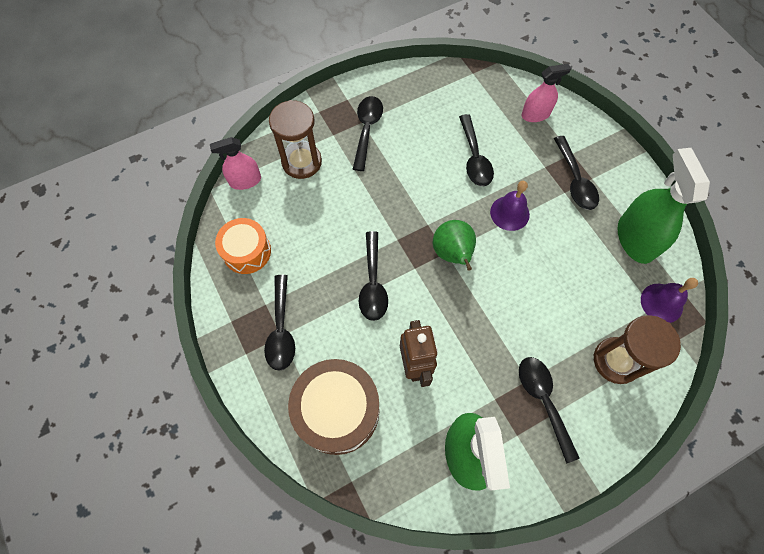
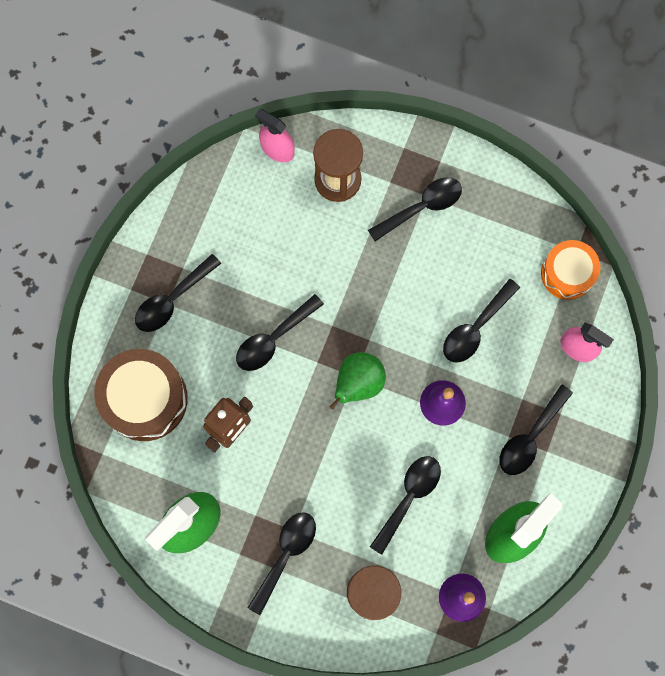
camera: 50 degrees right, 10 degrees up
orange drum [215,218,271,274] -> orange drum moved to [541,240,600,300]
none -> black spoon [370,456,441,555]

